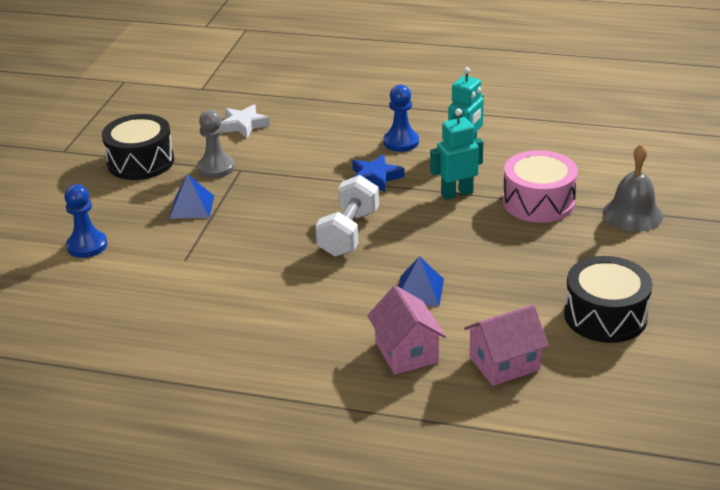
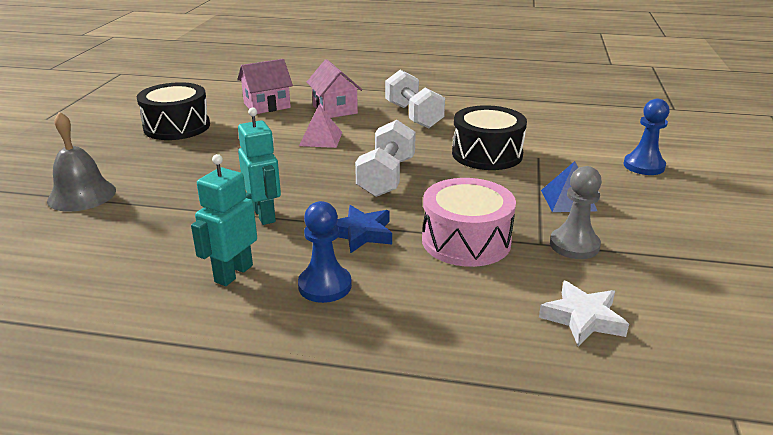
camera: 175 degrees right, 5 degrees down
black drum [102,114,174,180] -> black drum moved to [452,105,527,170]
blue pyramid [398,256,444,306] -> pink pyramid [299,105,342,148]
turquoise robot [430,109,483,200] -> turquoise robot turned 90 degrees counterclockwise [238,107,281,225]
pink drum [503,150,578,223] -> pink drum moved to [422,178,516,267]
none -> white dumbbell [385,70,445,128]

